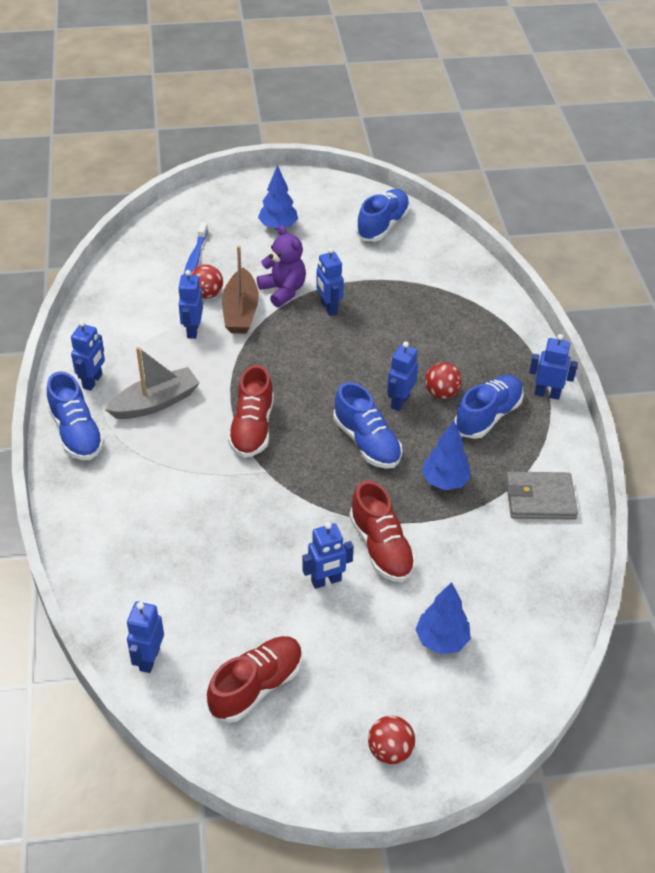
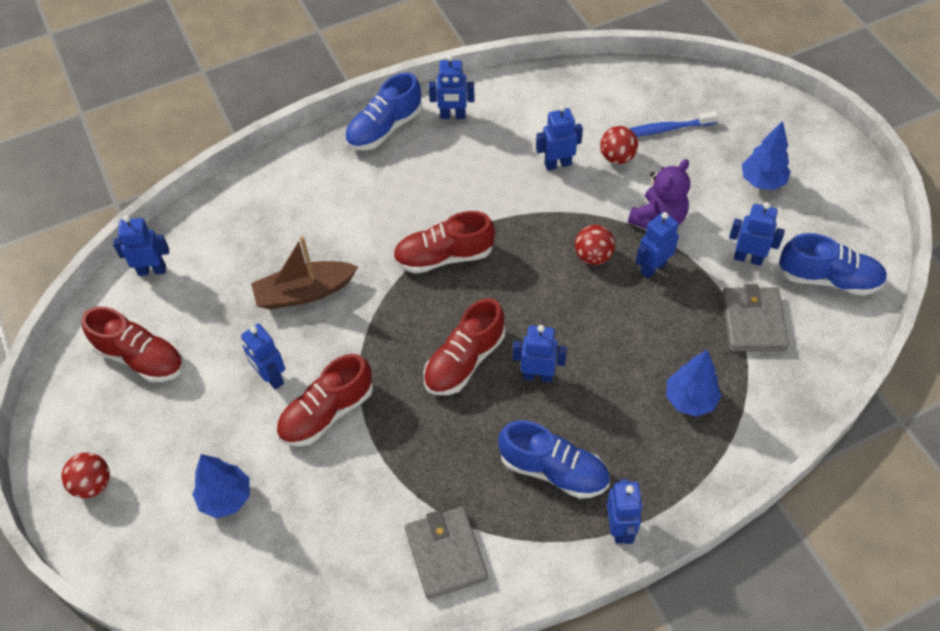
camera: 75 degrees right, 10 degrees up
grey boat [105,347,200,419] -> none
brown boat [222,246,259,334] -> brown boat moved to [251,236,358,309]
blue shoe [333,382,402,469] -> red shoe [423,298,505,395]
blue tree [422,421,471,490] -> blue tree moved to [666,350,722,417]
red ball [425,362,462,399] -> red ball moved to [575,225,615,265]
none -> grey wallet [722,284,789,351]
none -> blue robot [729,202,785,266]

